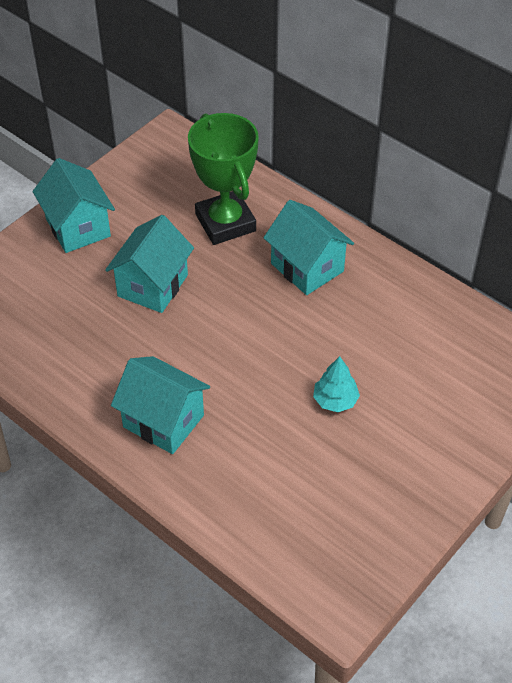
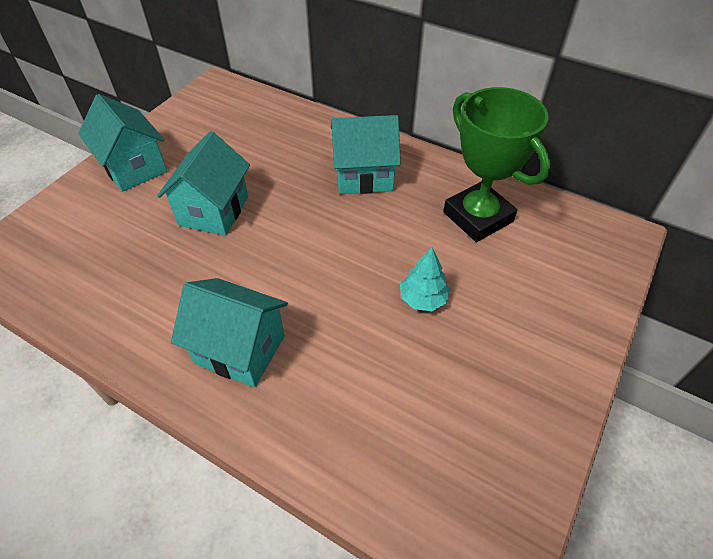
camera: 10 degrees left, 0 degrees up
green trophy [188,113,259,245] -> green trophy moved to [443,87,551,242]
turquoise house [264,200,354,295] -> turquoise house turned 45 degrees counterclockwise [331,115,401,194]

